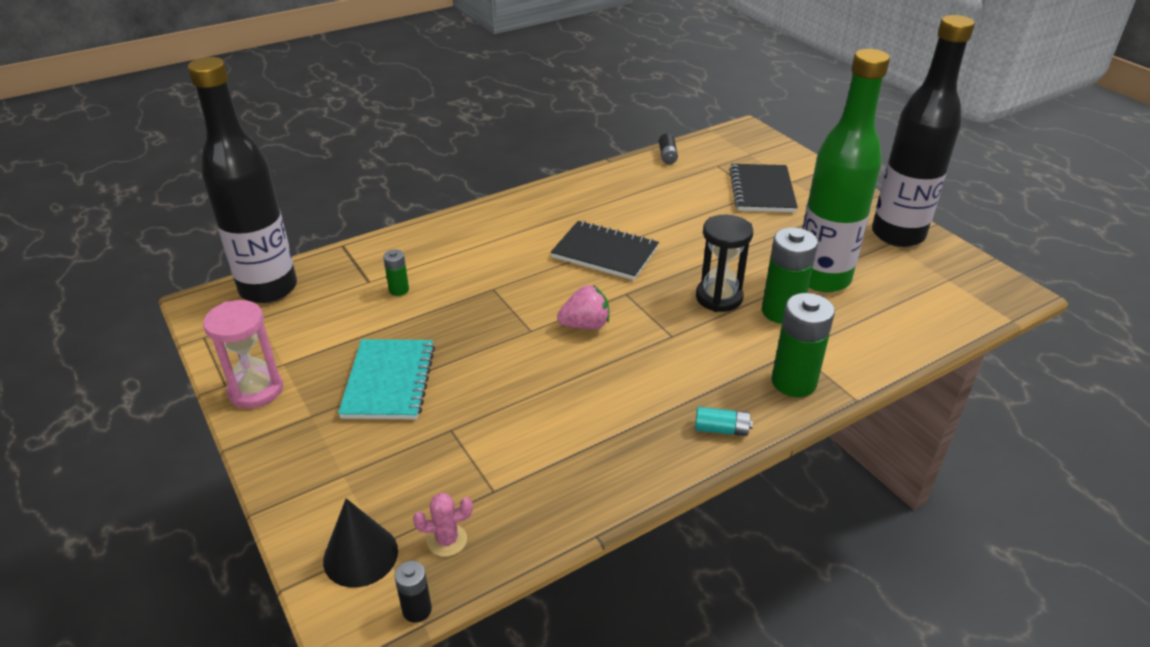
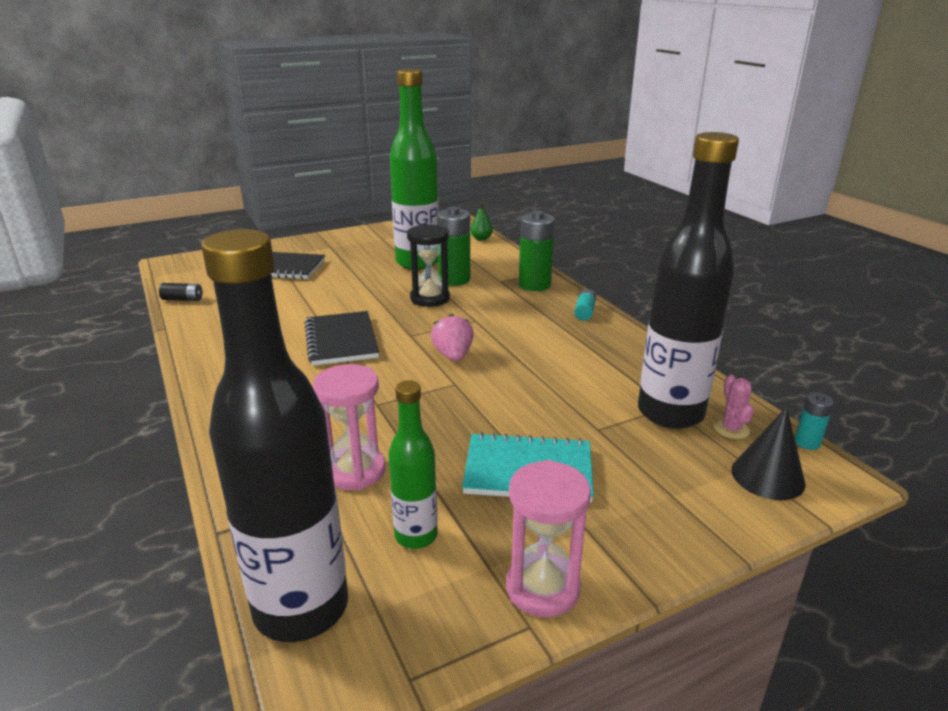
camera: 85 degrees left, 10 degrees down
green battery [383,249,409,296] -> pink hourglass [313,364,386,490]
black battery [394,561,432,623] -> turquoise battery [795,392,834,450]
black notebook [551,221,659,280] -> black notebook turned 45 degrees counterclockwise [304,311,379,366]
black bottle [872,15,975,247] -> black bottle moved to [638,132,739,429]
none -> green bottle [388,380,438,549]
none -> green pear [470,202,493,241]

